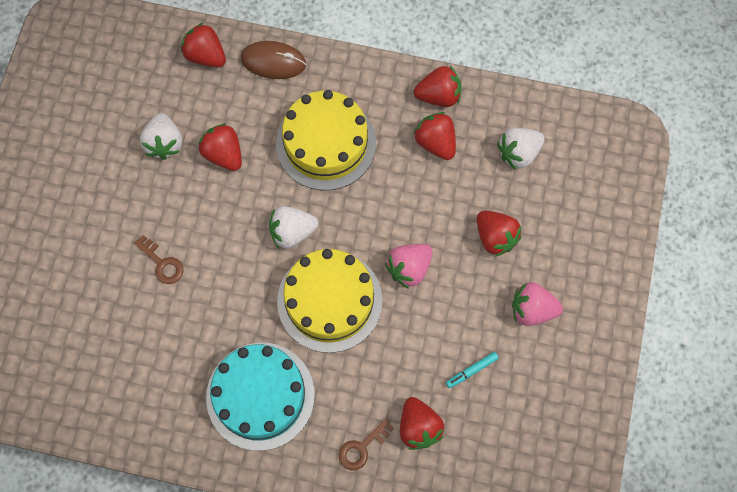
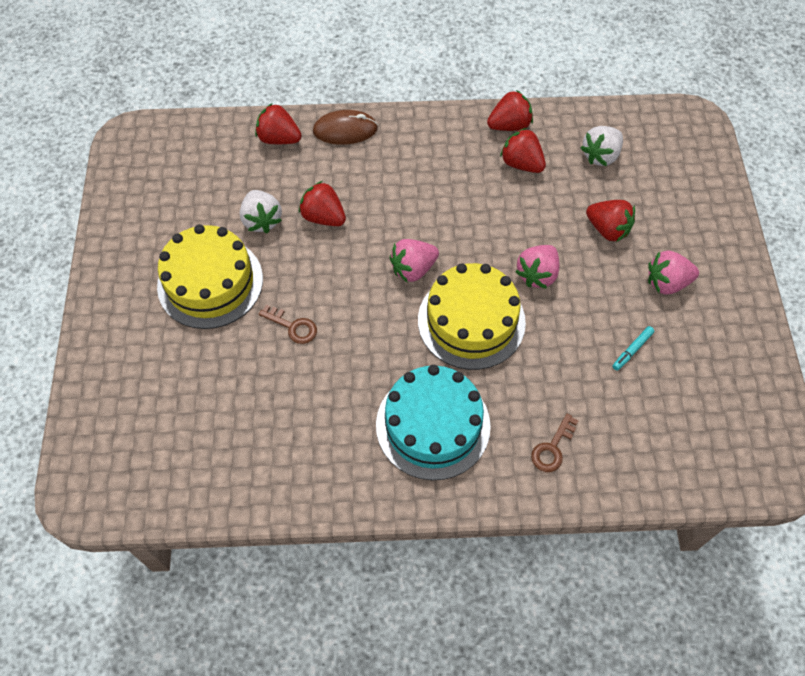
camera: 15 degrees left, 10 degrees down
white strawberry [269,206,319,249] -> pink strawberry [390,239,439,283]
yellow cake [276,90,376,190] -> yellow cake moved to [157,224,263,329]
red strawberry [400,397,444,450] -> none

